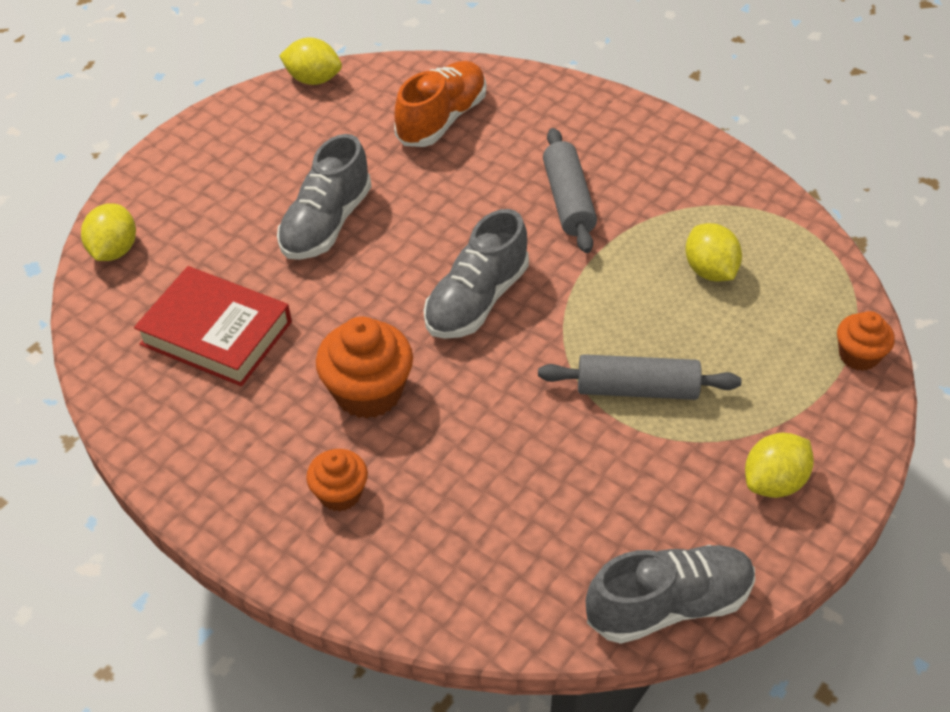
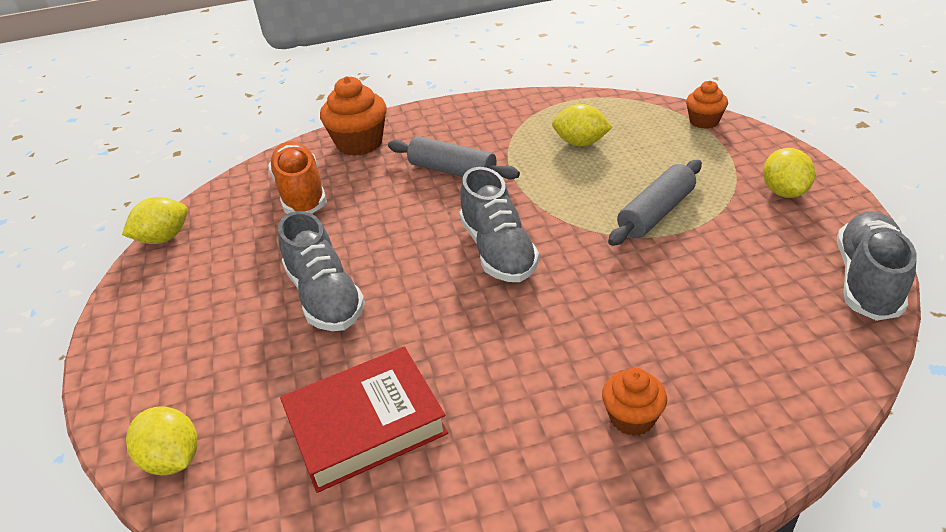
camera: 50 degrees left, 10 degrees down
orange cupcake [316,317,413,419] -> orange cupcake moved to [320,76,387,156]

